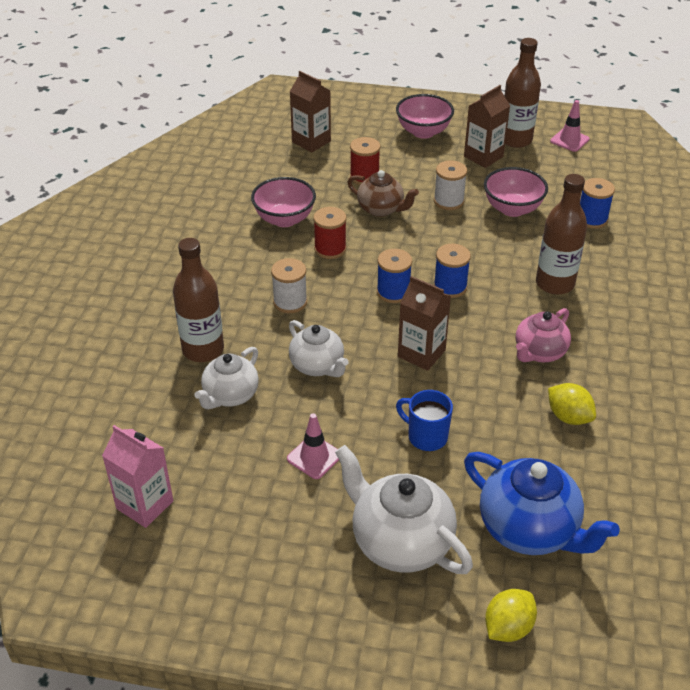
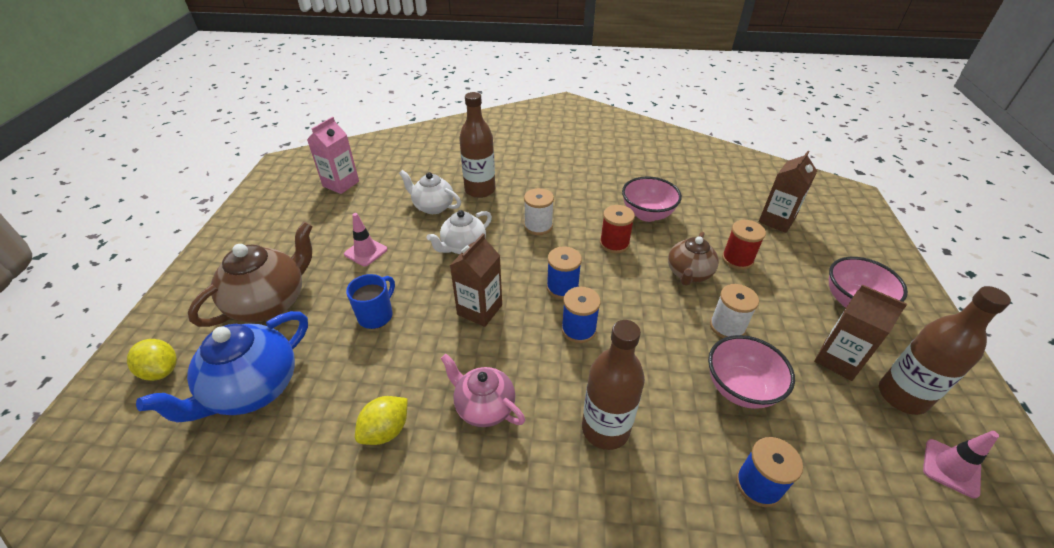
camera: 85 degrees right, 0 degrees up
white teapot [335,445,473,574] -> brown teapot [188,221,313,327]

